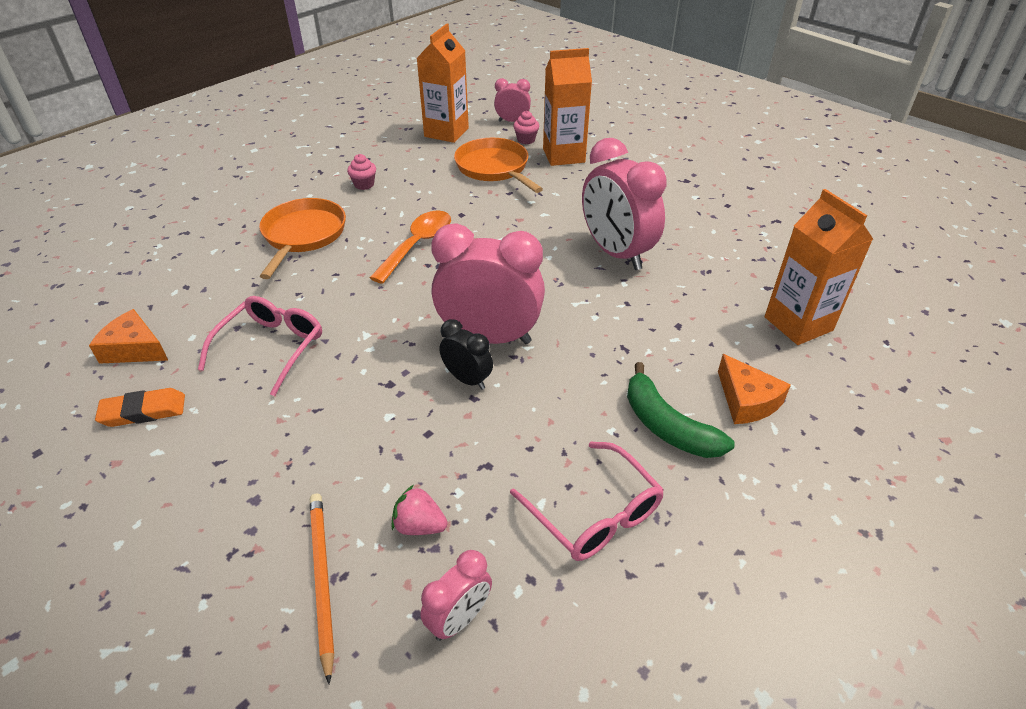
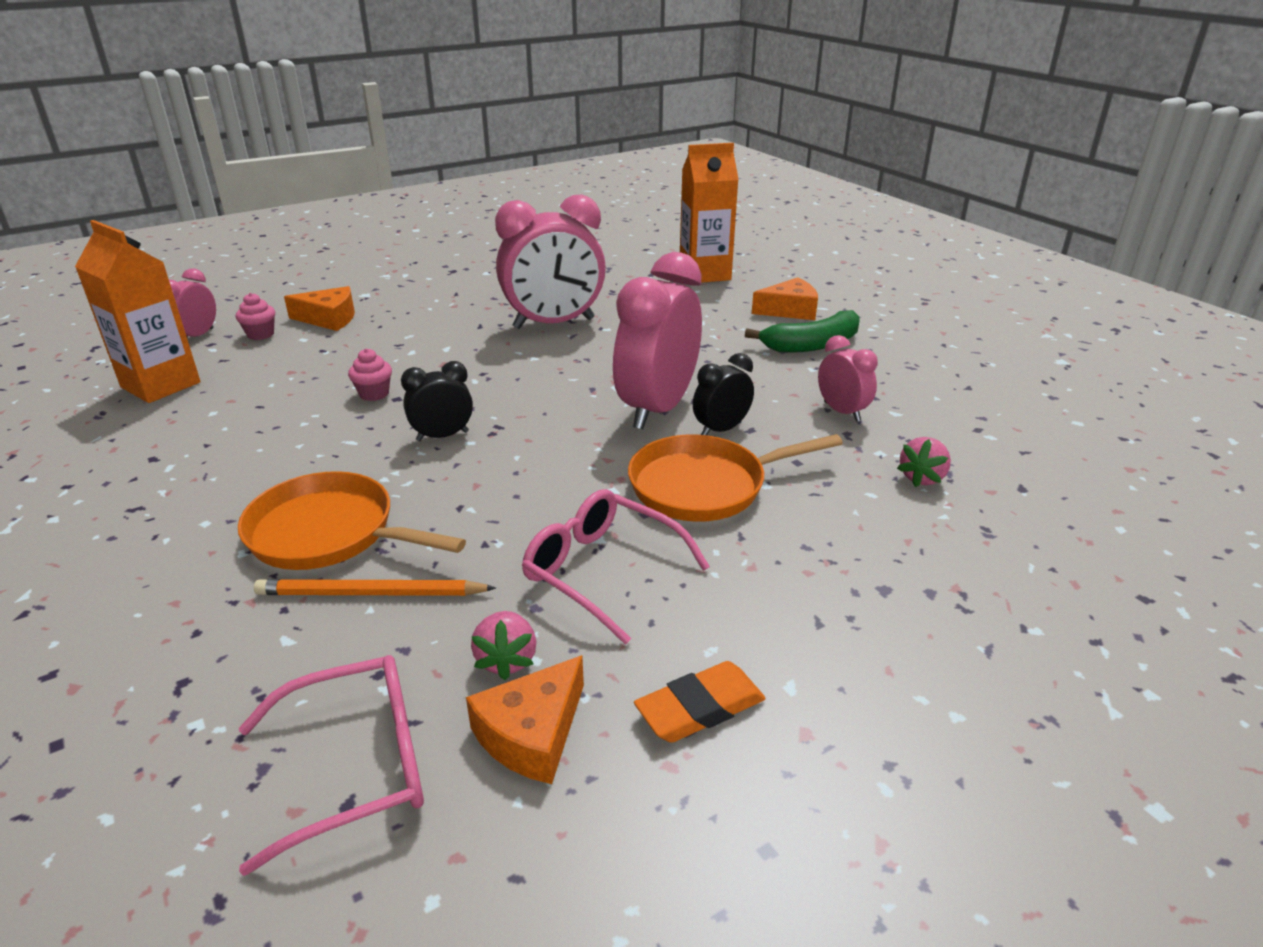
camera: 75 degrees left, 10 degrees down
orange eraser [95,388,185,427] -> orange eraser turned 60 degrees clockwise [634,661,766,743]
orange pencil [310,494,334,684] -> orange pencil moved to [254,579,496,596]
pink cupcake [347,154,376,190] -> pink cupcake moved to [348,348,392,401]
orange spoon [370,210,451,284] -> black clock [401,361,473,441]
pink clock [420,550,492,641] -> pink clock moved to [818,335,878,422]
orange pan [454,138,543,193] -> orange pan moved to [628,434,843,522]
pink glasses [510,442,664,561] -> pink glasses moved to [239,655,424,876]
orange carton [543,48,592,166] -> orange cheese [284,286,355,331]
none -> pink strawberry [471,611,536,680]

